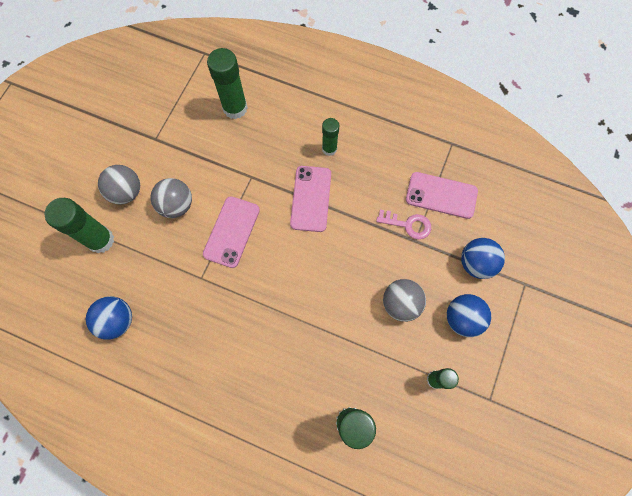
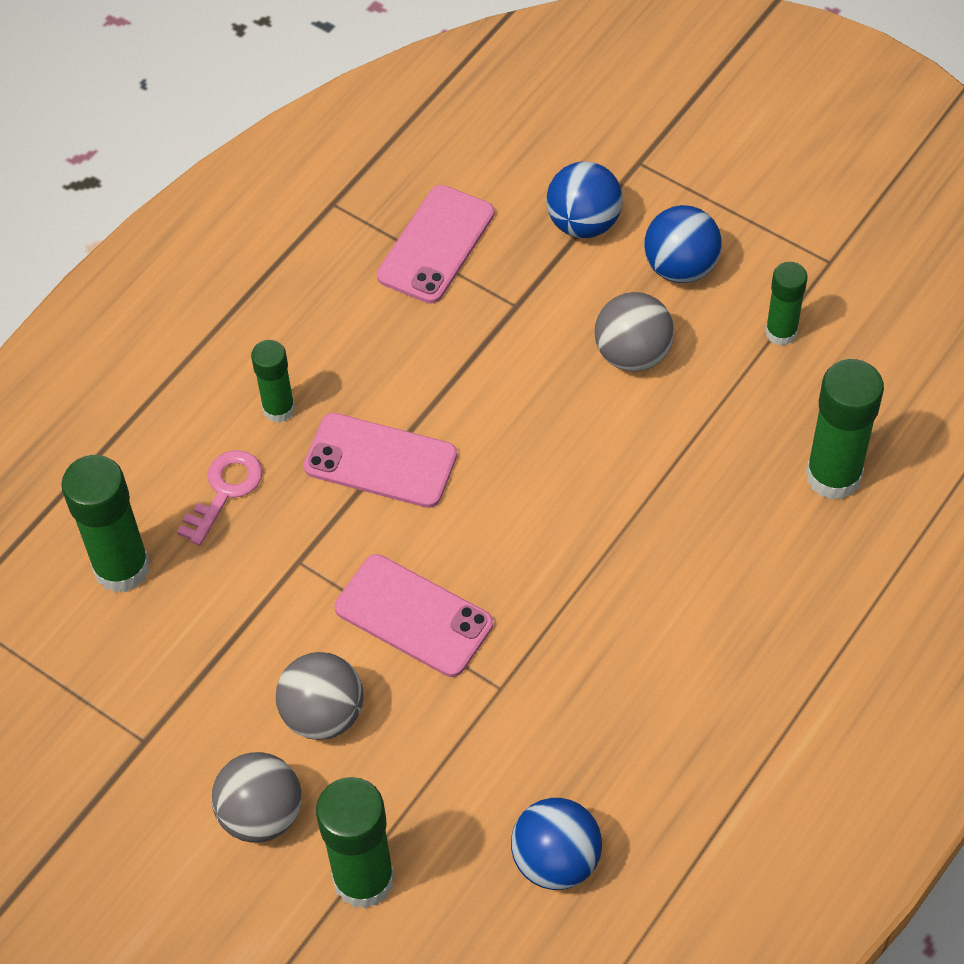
camera: 75 degrees left, 15 degrees down
pink key [376,210,431,239] -> pink key moved to [177,450,263,546]

